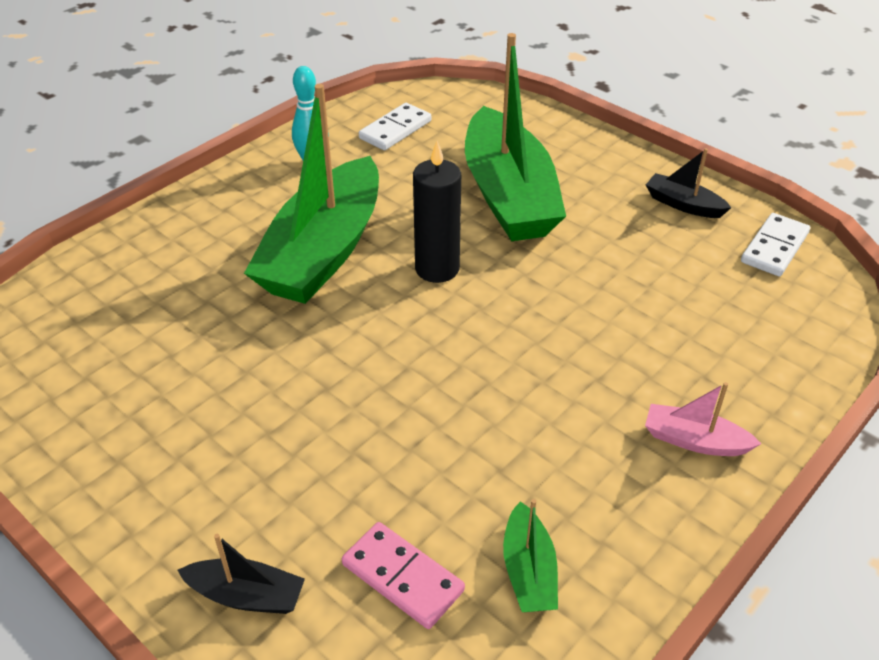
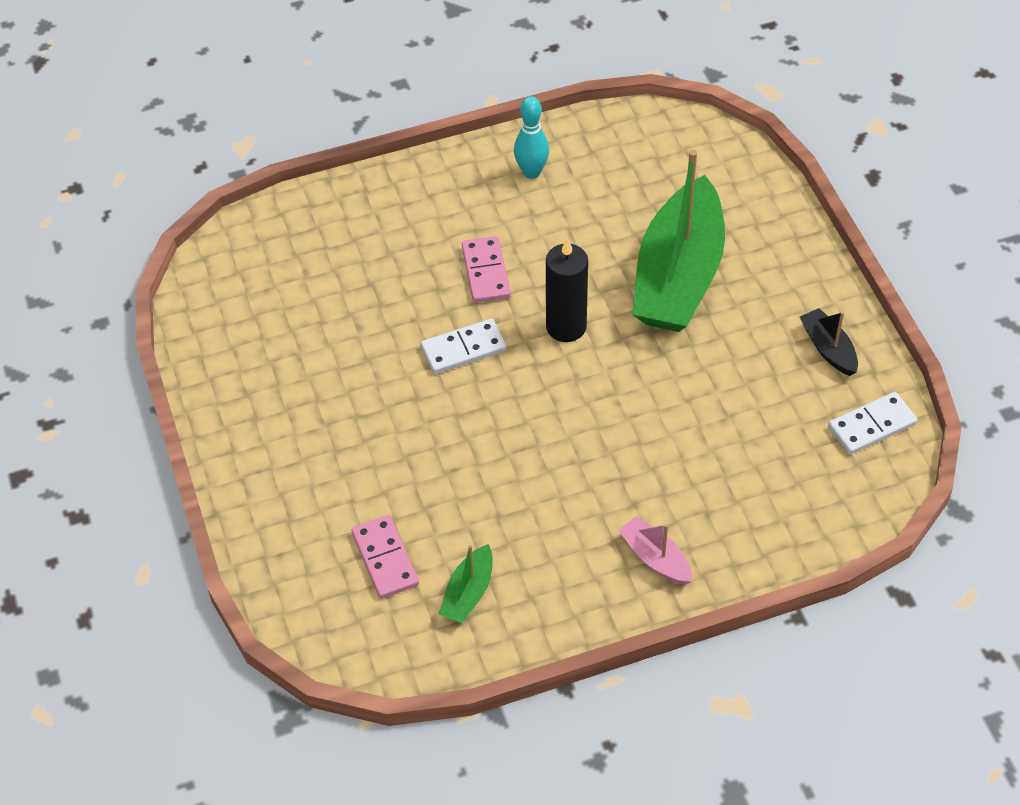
camera: 30 degrees right, 10 degrees up
black boat [177,534,305,614] -> none
green boat [244,84,379,304] -> pink domino [462,236,511,303]
white domino [359,103,431,150] -> white domino moved to [421,319,506,374]

